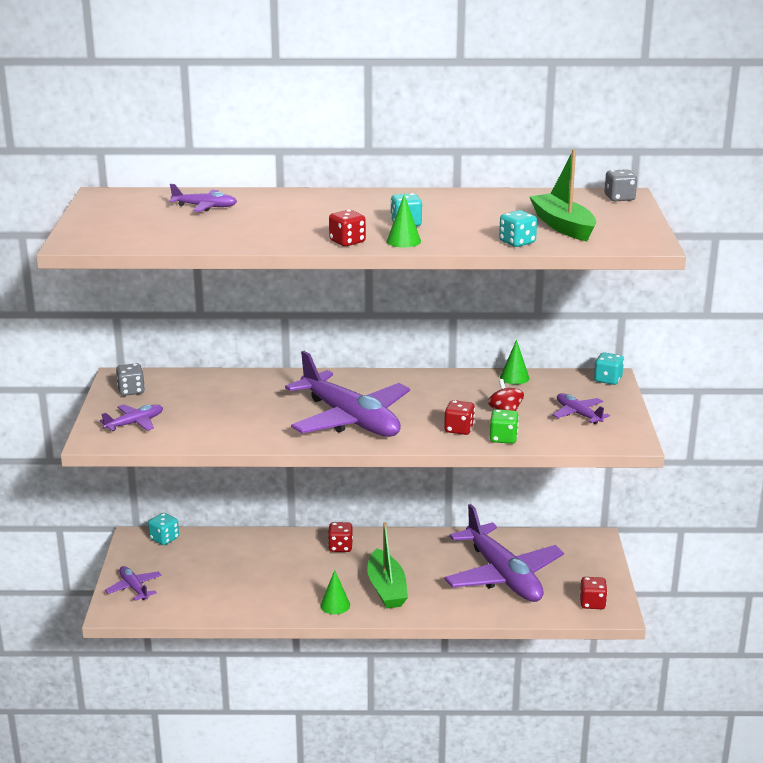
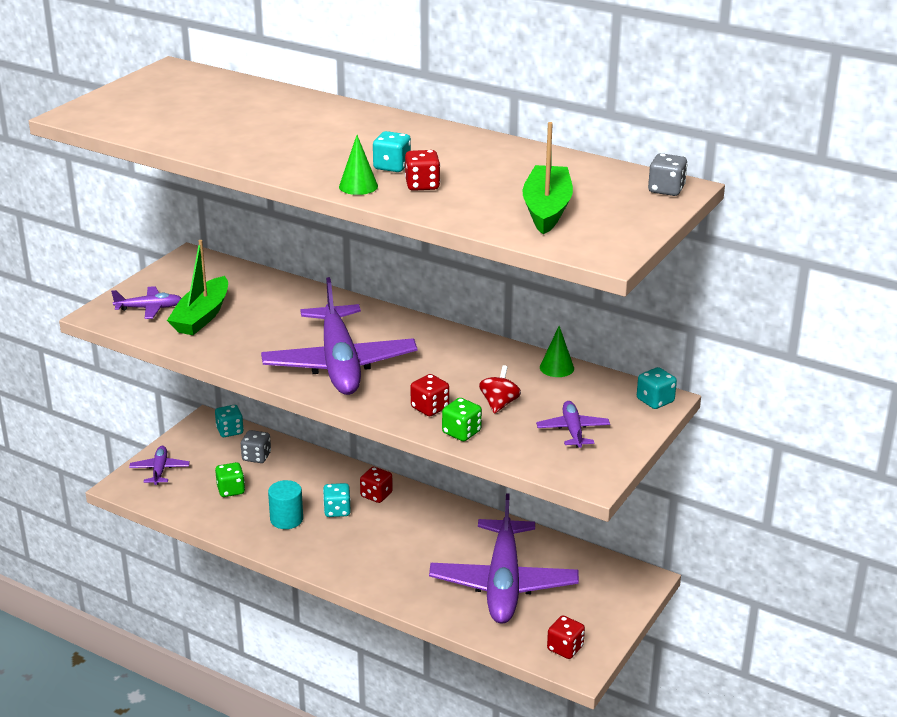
camera: 30 degrees right, 5 degrees up
grey dice [116,363,145,396] -> grey dice moved to [241,430,271,463]
purple plane [170,184,237,212] -> none
green cone [320,570,350,614] -> none
red dice [329,210,366,246] -> red dice moved to [405,150,440,191]
green boat [367,522,408,609] -> green boat moved to [167,240,228,335]
turquoise dice [499,210,537,247] -> turquoise dice moved to [323,483,351,517]
none -> green dice [215,462,245,497]
none -> turquoise cylinder [268,480,303,529]

